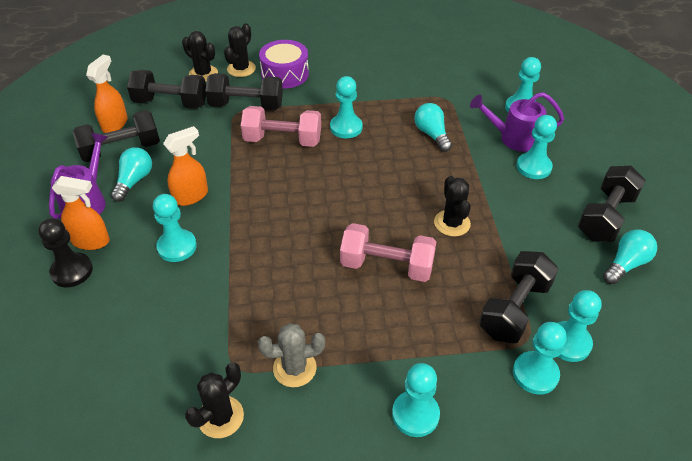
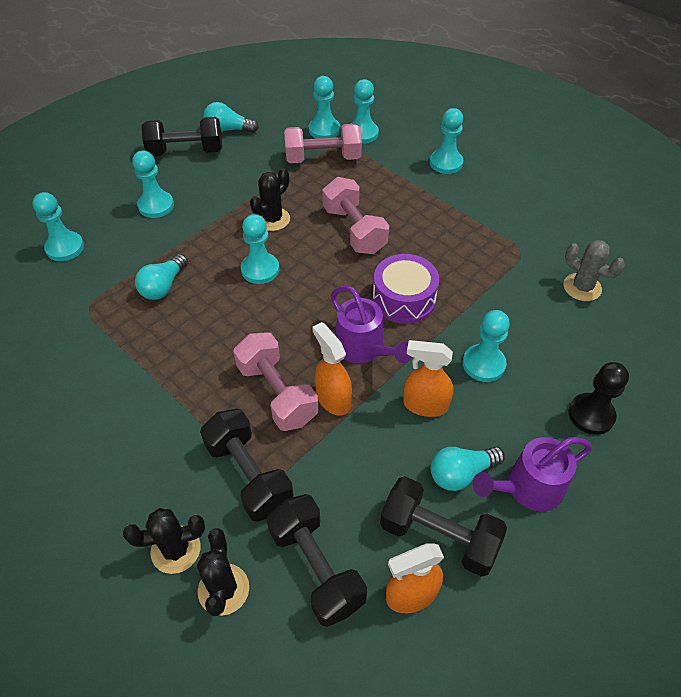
camera: 130 degrees left, 5 degrees up
orange spray bottle [52,176,110,250] -> orange spray bottle moved to [312,322,352,416]
black cactus [185,362,244,438] -> none
grey cactus [258,323,325,387] -> grey cactus moved to [563,240,625,301]
purple drum [259,40,309,89] -> purple drum moved to [373,254,439,324]
turquoise pawn [330,76,363,138] -> turquoise pawn moved to [241,214,279,284]
purple watering can [470,92,564,152] -> purple watering can moved to [331,286,412,363]
black dumbbell [479,251,558,343] -> pink dumbbell [284,124,362,163]

